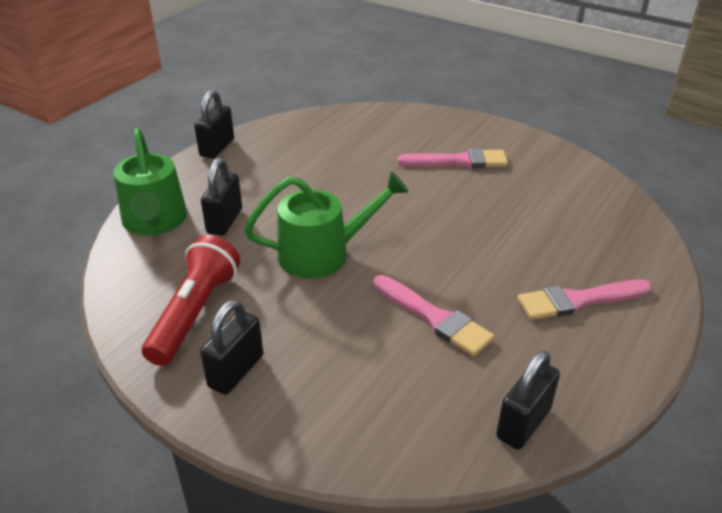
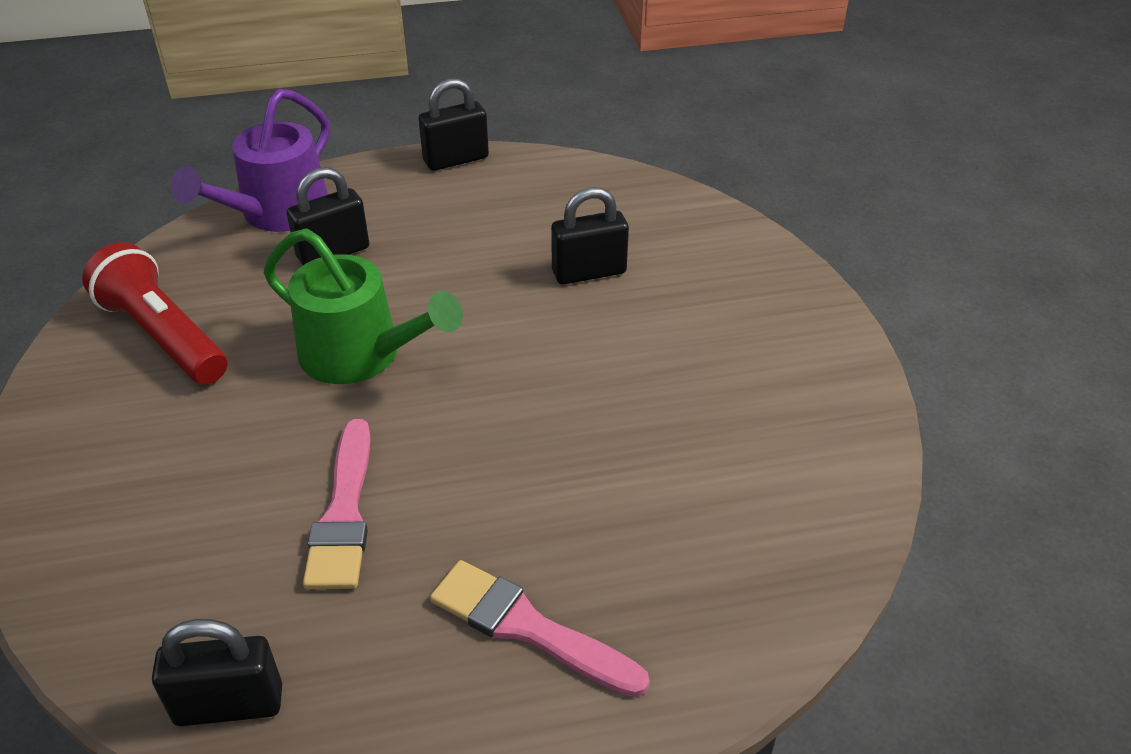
camera: 45 degrees right, 5 degrees up
green watering can [113,128,187,235] -> purple watering can [171,89,330,232]
red flashlight [142,235,240,366] -> red flashlight turned 105 degrees counterclockwise [82,242,228,385]
black padlock [200,300,263,395] -> black padlock moved to [551,187,629,284]
pink brush [398,148,508,168] -> none

